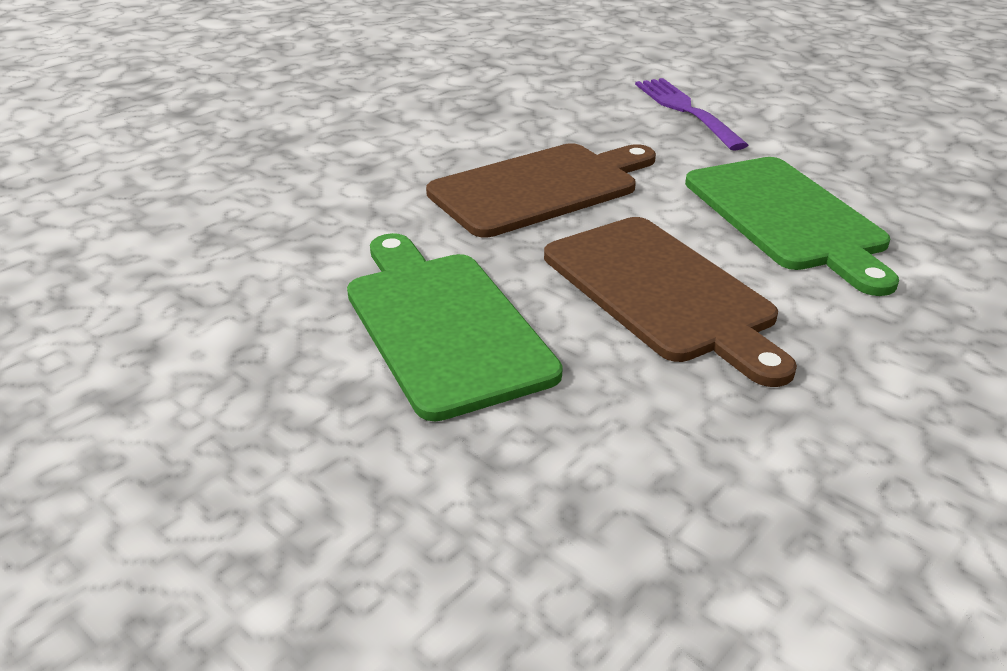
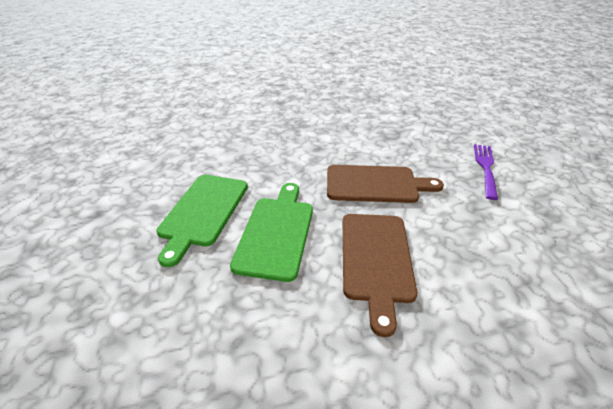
camera: 35 degrees right, 5 degrees up
green cutting board [685,157,899,296] -> green cutting board moved to [156,175,248,267]

